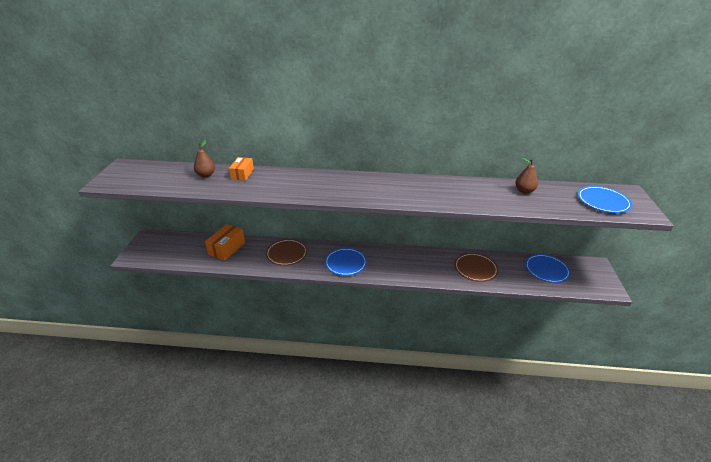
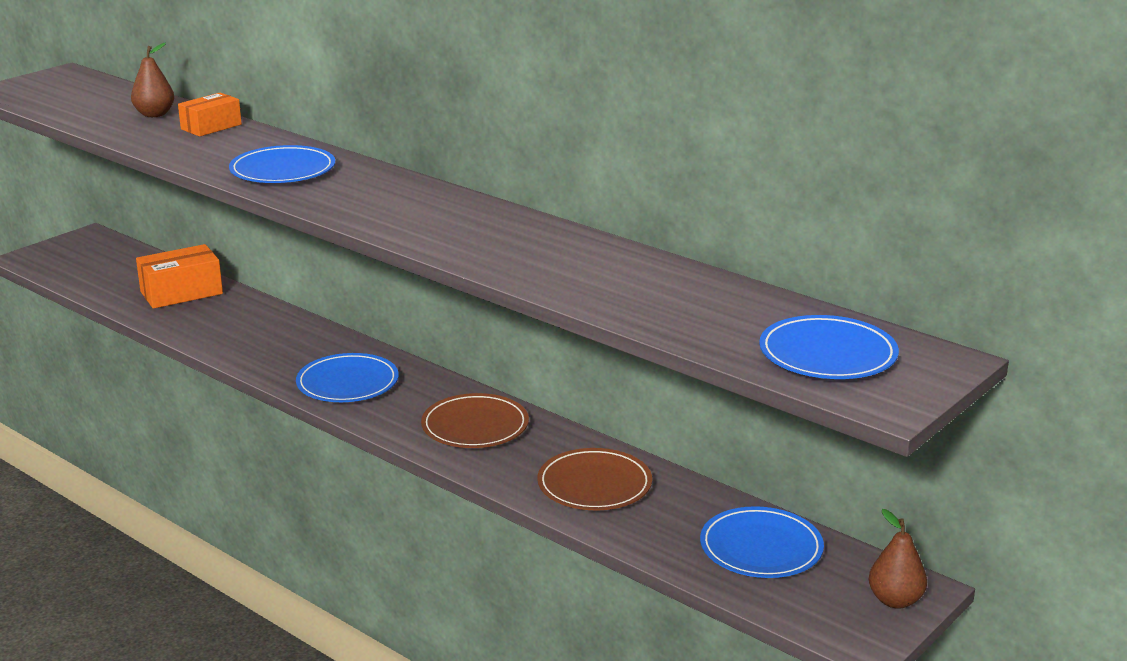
camera: 35 degrees right, 10 degrees down
brown plate [266,239,308,266] -> brown plate moved to [421,393,529,448]
brown pear [515,158,538,194] -> brown pear moved to [869,509,927,609]
none -> blue plate [229,145,335,183]

